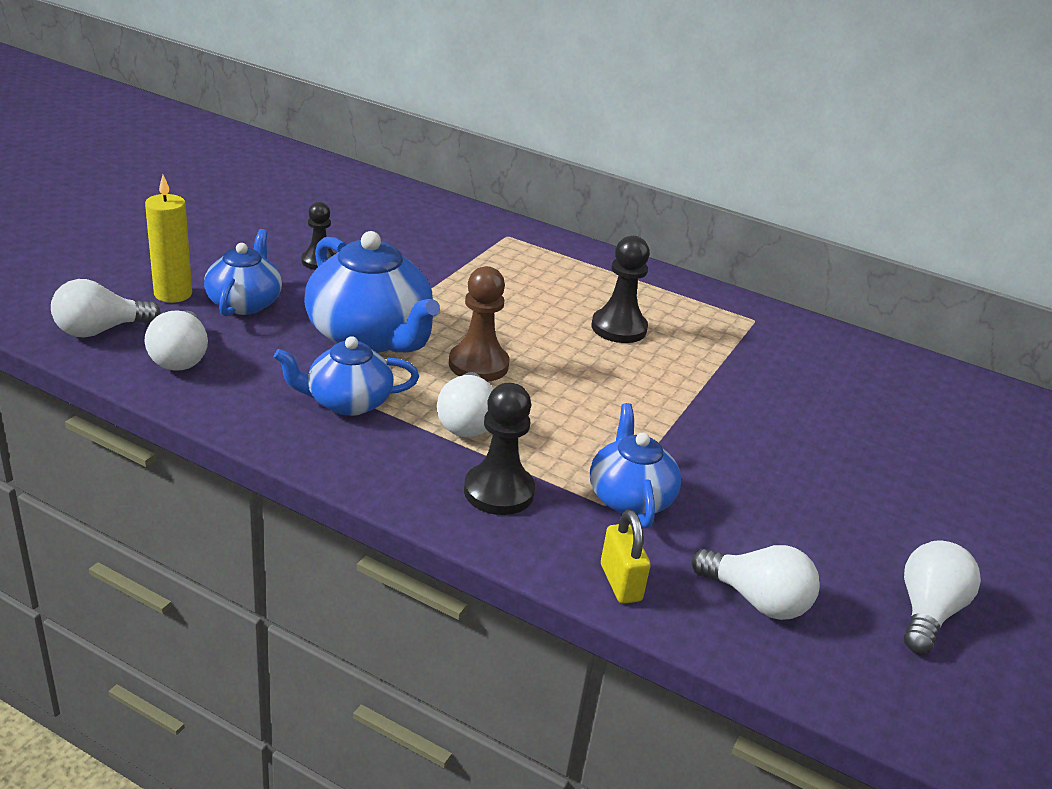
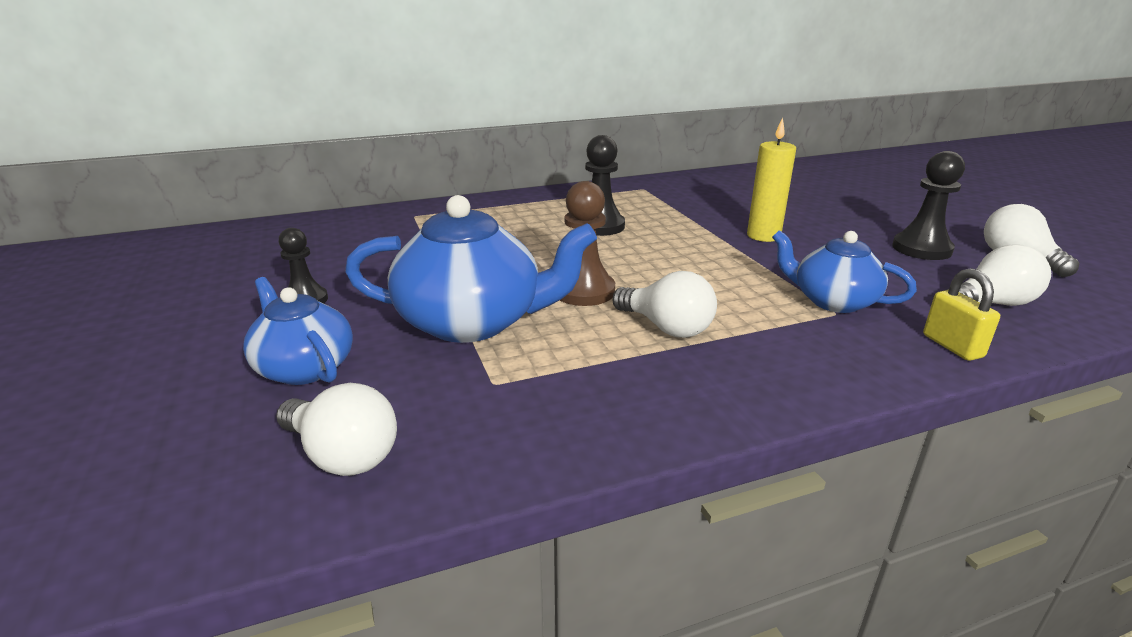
camera: 45 degrees left, 5 degrees down
white light bulb [51,279,161,338] -> none
yellow candle [145,175,192,303] -> yellow candle moved to [747,118,796,242]
blue teapot [274,336,419,416] -> none
black pawn [464,383,535,515] -> black pawn moved to [892,151,965,260]
yellow padlock [601,510,651,604] -> yellow padlock turned 45 degrees clockwise [923,268,1000,361]

